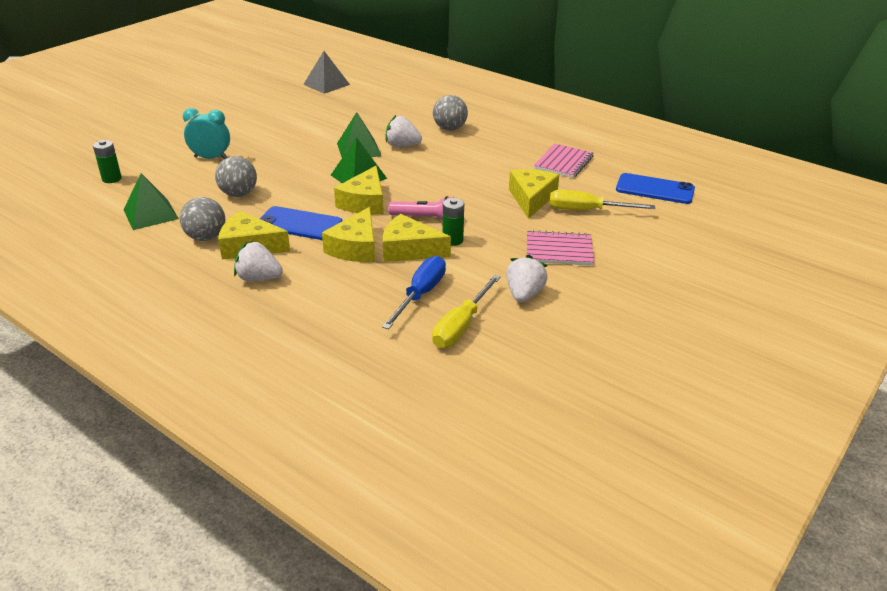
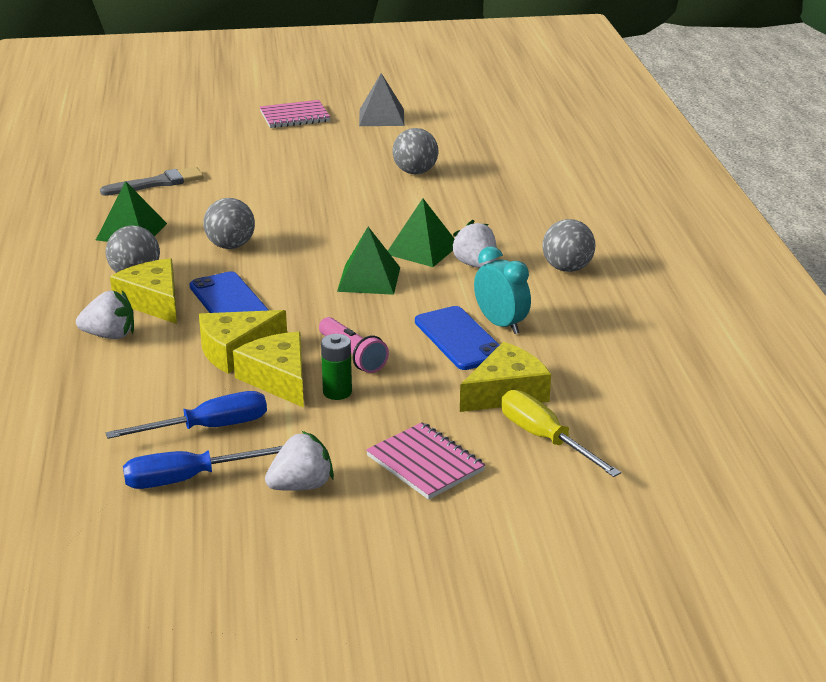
camera: 45 degrees right, 5 degrees down
green battery [93,140,122,183] -> grey brush [100,167,204,196]
turquoise clock [183,108,230,159] -> turquoise clock moved to [474,246,531,334]
white strawberry [234,240,283,281] -> white strawberry turned 120 degrees clockwise [76,290,134,339]
grey pyramid [303,51,350,94] -> grey pyramid moved to [359,73,404,126]
yellow cheese [334,166,384,214] -> none
yellow screwdriver [432,274,501,348] -> blue screwdriver [123,445,284,489]
pink notebook [534,144,593,178] -> pink notebook moved to [260,100,330,128]
blue phone [616,173,695,204] -> blue phone moved to [415,306,499,370]
none -> grey ball [392,128,438,174]

